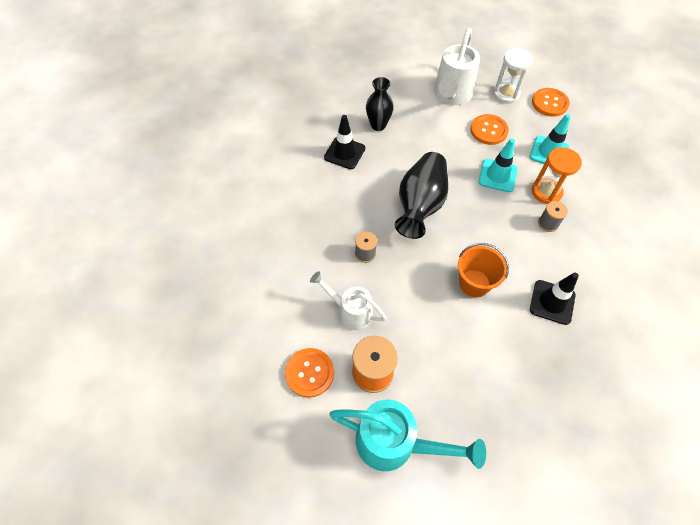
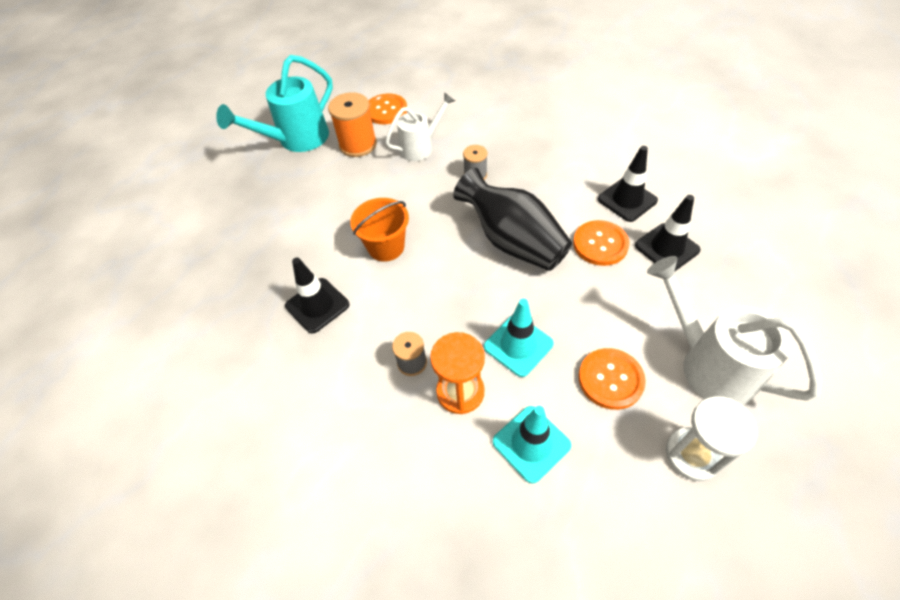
camera: 120 degrees right, 5 degrees down
black vase [366,77,394,131] -> black traffic cone [635,195,701,272]
orange button [532,88,570,117] -> orange button moved to [573,220,629,266]

